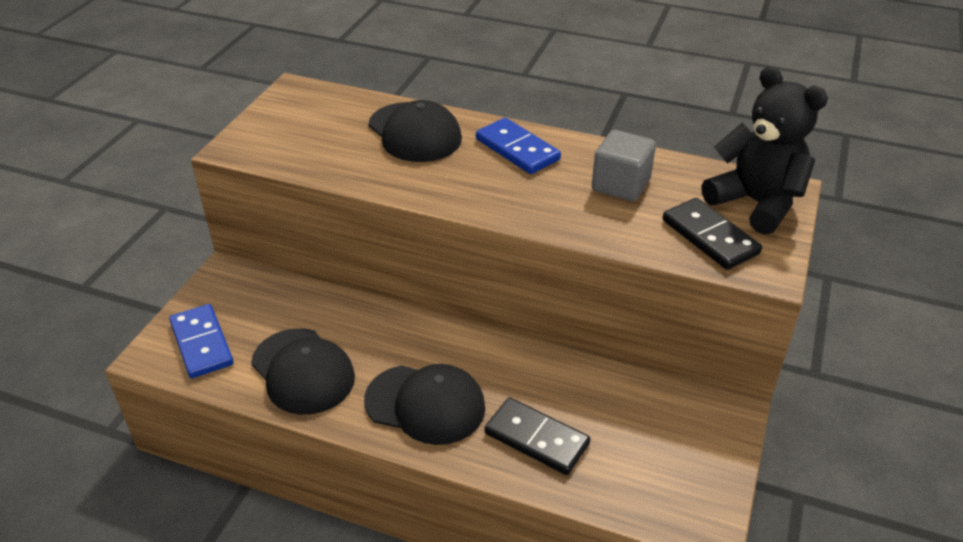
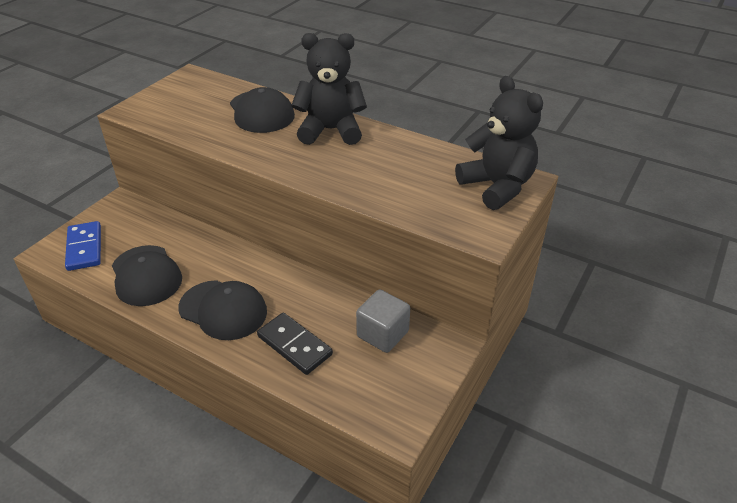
camera: 10 degrees right, 0 degrees up
blue domino [476,118,561,174] -> black teddy bear [291,33,367,145]
grey cube [592,130,656,202] -> grey cube moved to [356,290,410,353]
black domino [663,198,762,270] -> none

